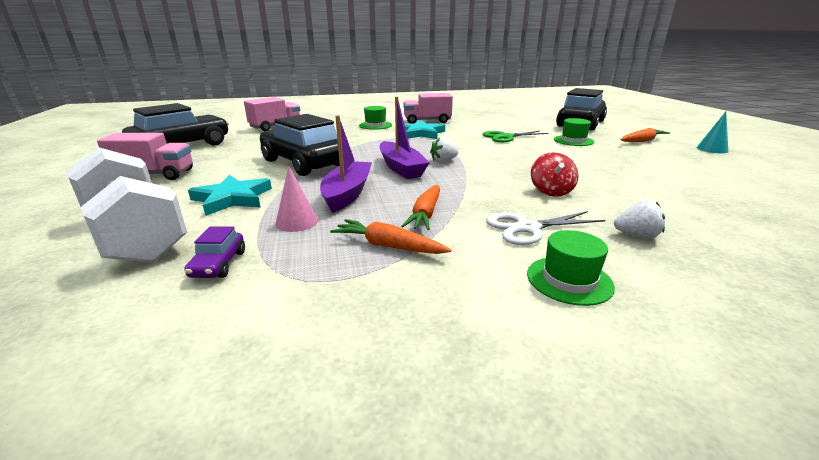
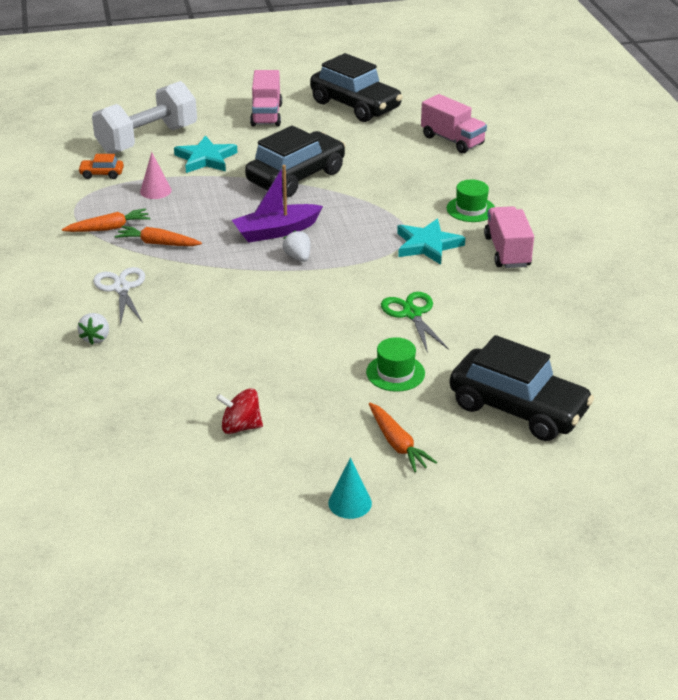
camera: 90 degrees right, 10 degrees up
purple car [185,226,245,278] -> orange car [78,154,124,179]
purple boat [320,115,372,213] -> none
orange carrot [330,219,451,254] -> orange carrot turned 45 degrees clockwise [62,208,151,232]
green hat [527,230,615,306] -> none
red spinning top [531,152,579,197] -> red spinning top moved to [216,388,263,434]

